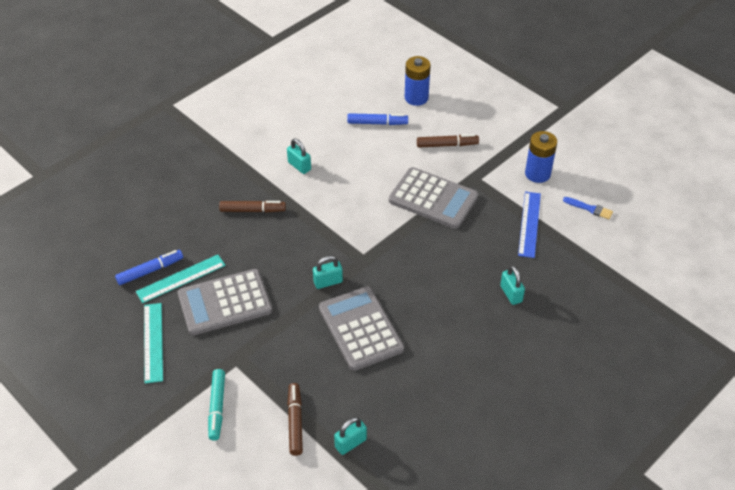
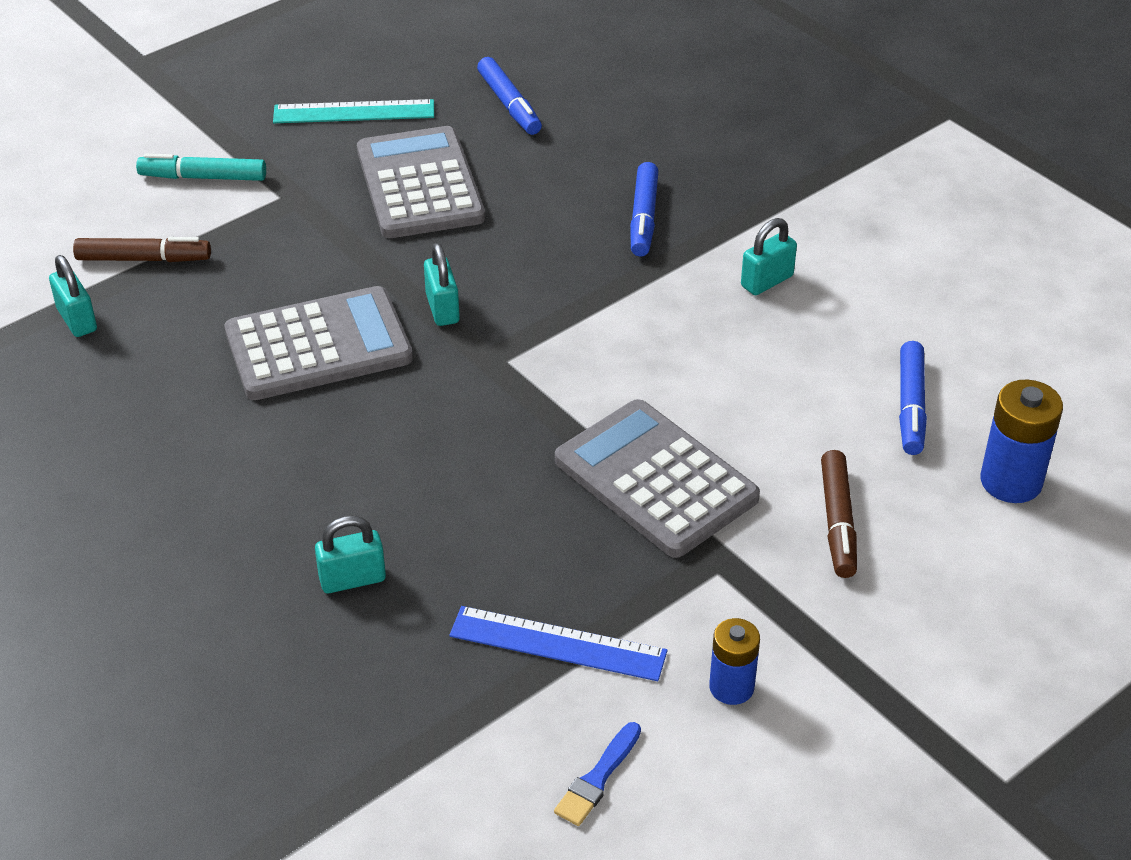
camera: 95 degrees right, 5 degrees down
turquoise ruler [136,255,226,303] -> none
brown marker [219,200,286,213] -> blue marker [630,162,659,257]
grey calculator [389,167,478,229] -> grey calculator turned 105 degrees clockwise [555,399,760,558]
blue battery [525,131,557,183] -> blue battery [709,618,760,705], size x0.66

